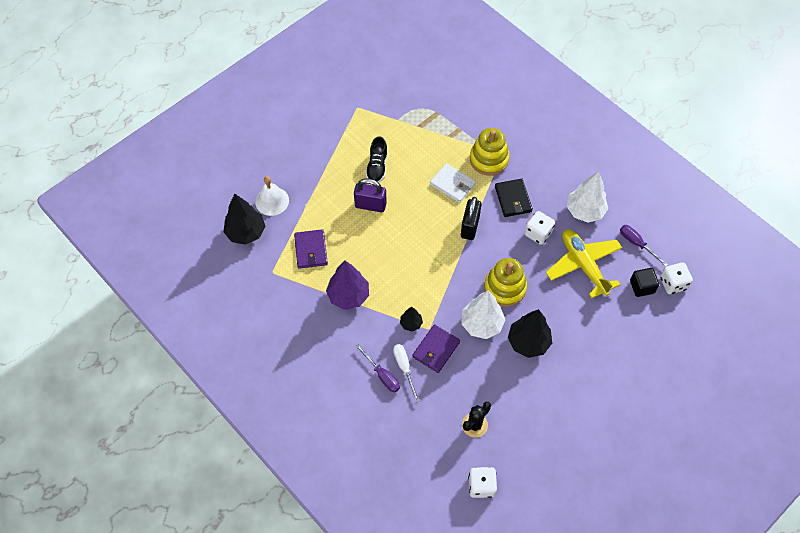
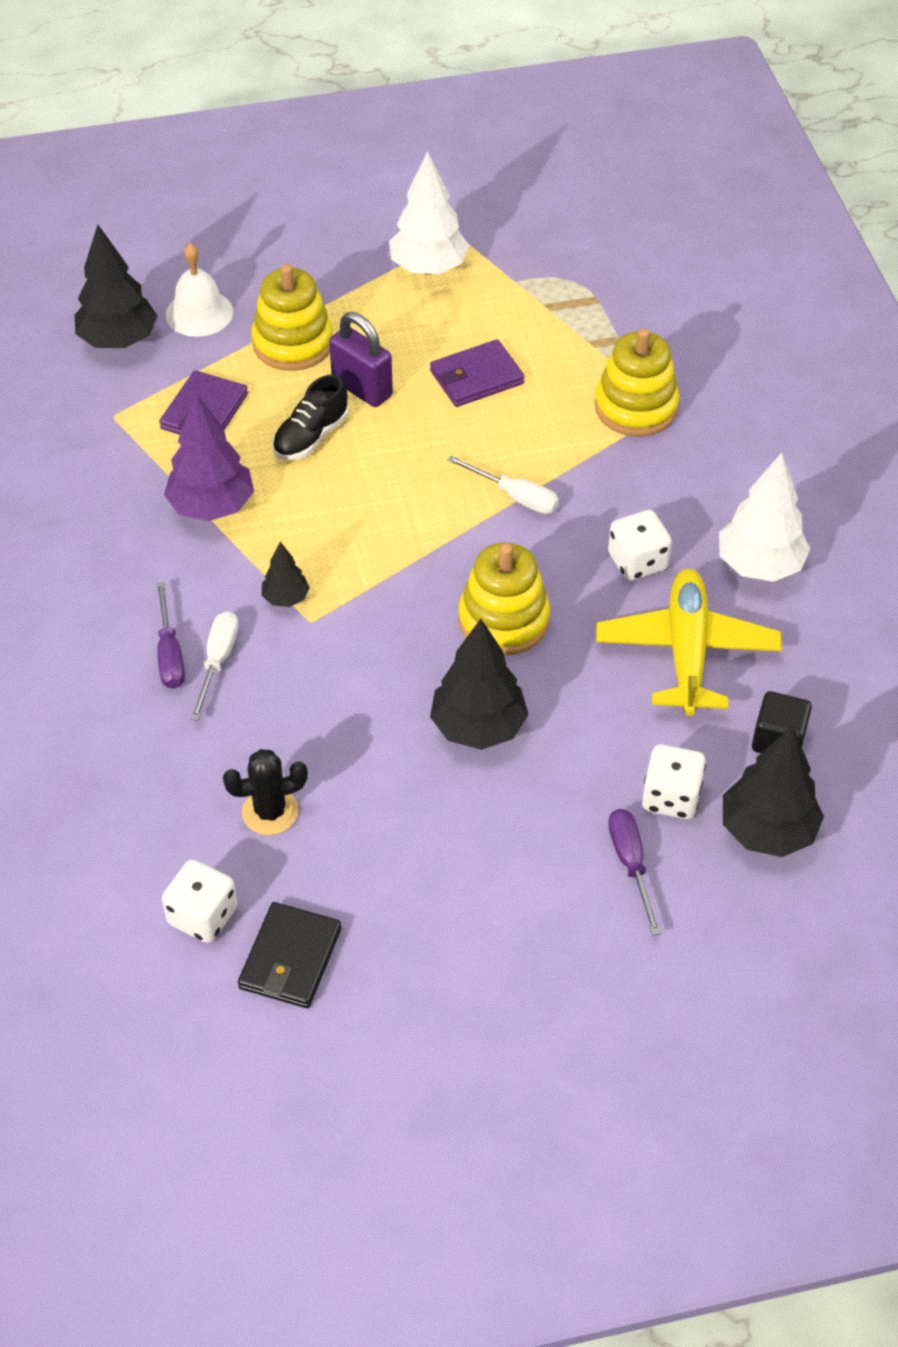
camera: 30 degrees right, 10 degrees down
black shoe [366,136,388,183] -> black shoe moved to [273,375,349,460]
purple wallet [412,324,460,373] -> purple wallet moved to [430,339,525,407]
white wallet [430,163,476,203] -> none
black padlock [461,197,482,240] -> white screwdriver [447,455,559,514]
white tree [462,290,505,339] -> white tree moved to [389,151,469,275]
black wallet [495,179,533,217] -> black wallet moved to [238,902,342,1008]
purple screwdriver [620,225,668,267] -> purple screwdriver moved to [608,809,661,936]
white dice [660,262,693,294] -> white dice moved to [642,744,706,819]
none -> yellow stacking toy [251,264,333,371]
none -> black tree [723,726,824,857]

